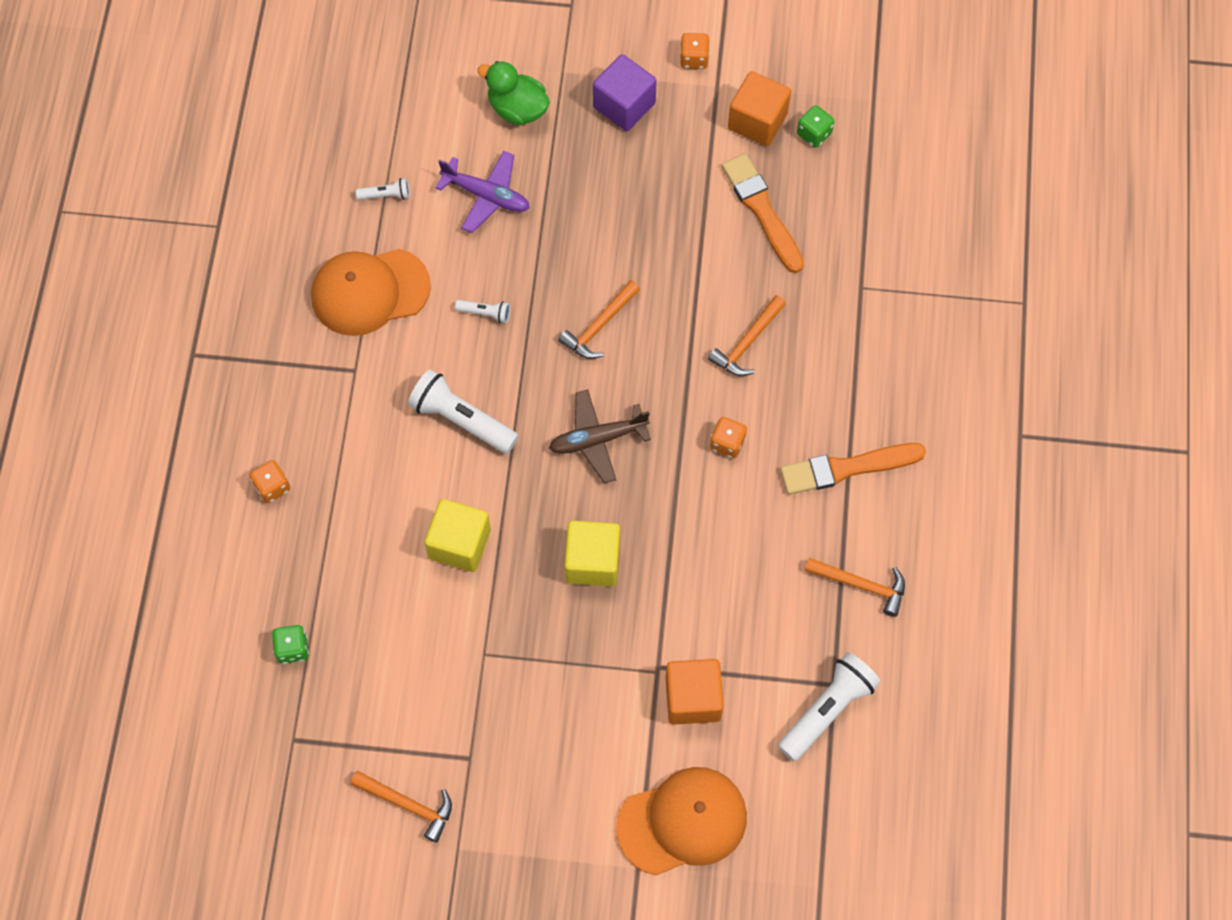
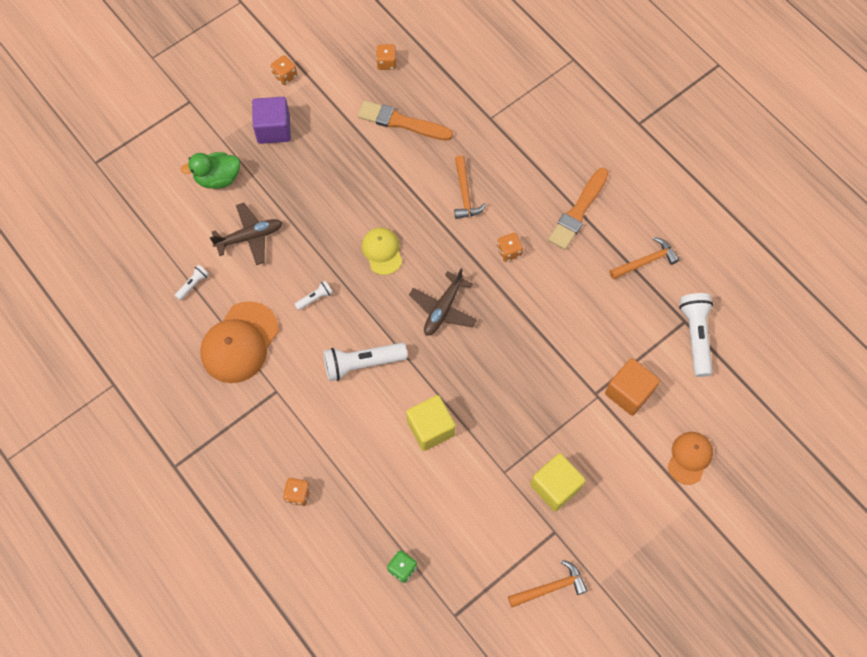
camera: 45 degrees left, 0 degrees up
purple plane [435,151,530,233] -> brown plane [210,203,282,265]
orange hammer [558,280,640,359] -> yellow cap [362,228,402,275]
yellow cube [564,521,620,586] -> yellow cube moved to [530,453,586,511]
orange cap [616,767,747,875] -> orange cap [667,432,713,485], size x0.60
orange cube [728,71,791,146] -> none
green dice [797,105,835,148] -> orange dice [376,44,397,70]

